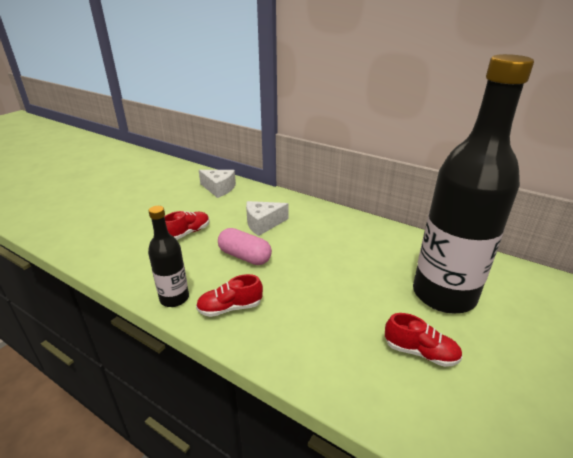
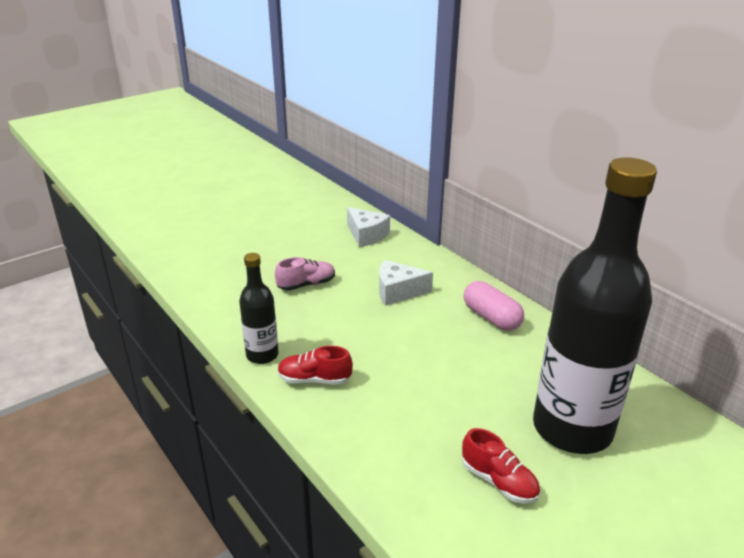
camera: 20 degrees right, 0 degrees up
red shoe [164,211,210,240] -> pink shoe [275,257,335,291]
pink capsule [218,228,272,265] -> pink capsule moved to [464,281,524,331]

